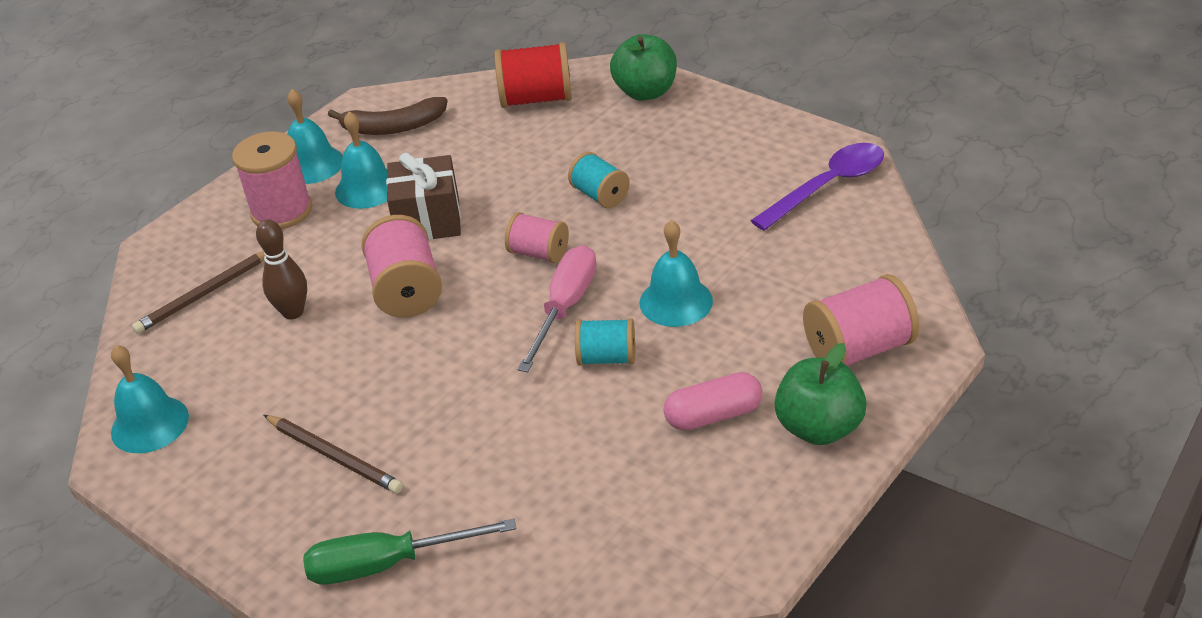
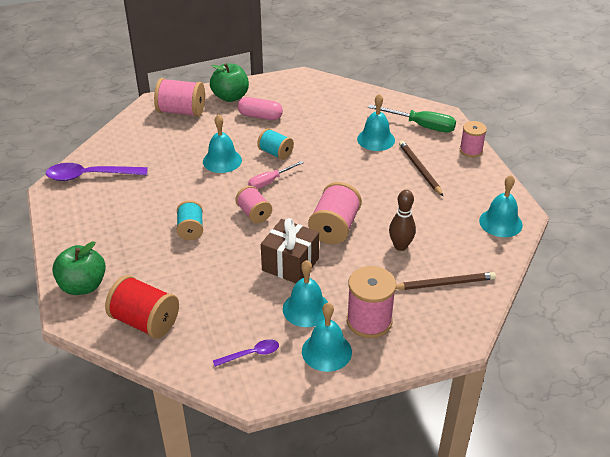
camera: 150 degrees left, 0 degrees up
brown banana [328,97,448,135] -> purple spoon [213,339,279,367]
pink screwdriver [517,245,597,372] -> pink screwdriver [248,161,304,189], size x0.66
none -> turquoise bell [357,94,395,151]
none -> pink spool [460,121,487,157]

